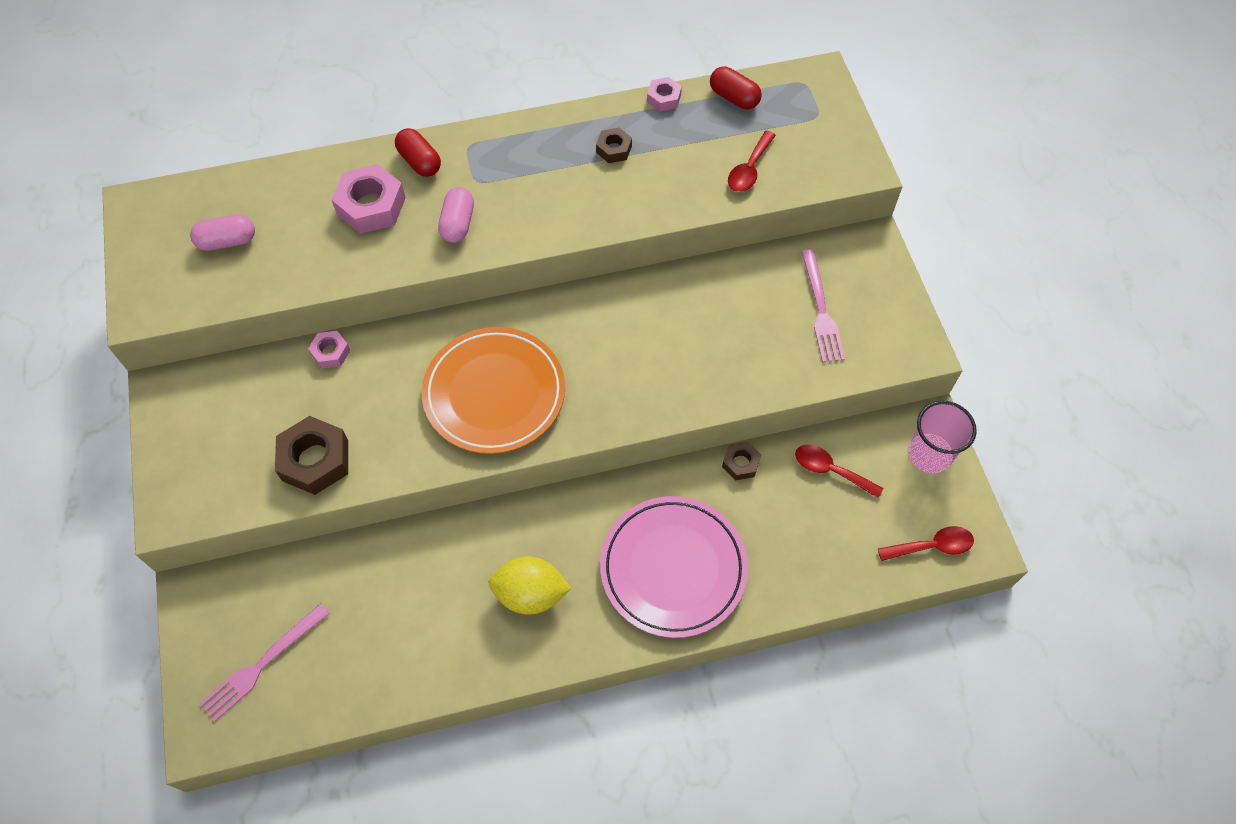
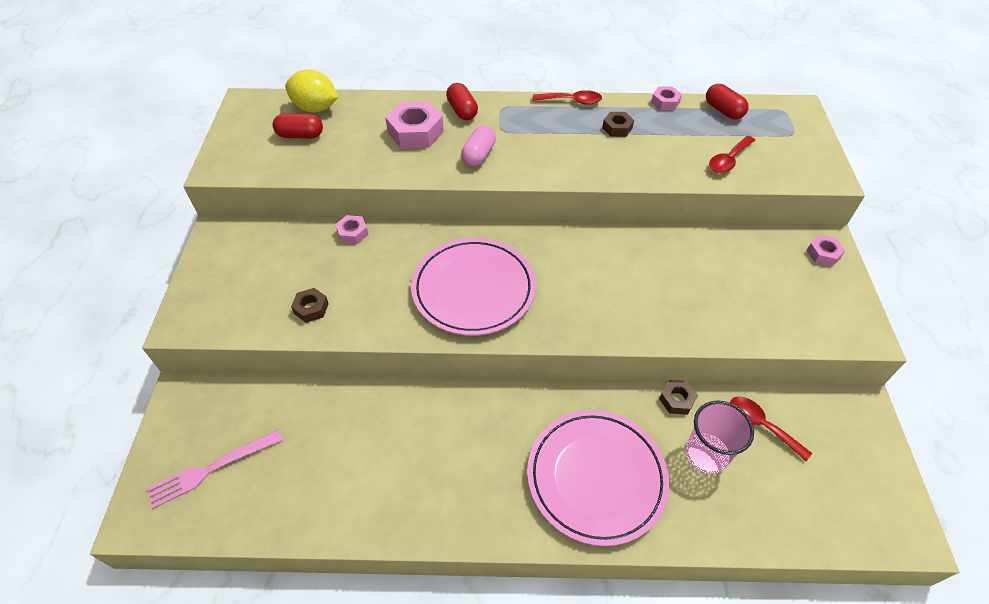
camera: 15 degrees right, 10 degrees down
pink capsule [190,214,255,251] -> red capsule [273,113,323,139]
brown nut [275,416,348,495] -> brown nut [291,288,329,323], size x0.54
orange plate [422,327,565,454] -> pink plate [411,238,536,336]
yellow lemon [488,556,572,615] -> yellow lemon moved to [285,69,338,112]
pink fork [801,249,845,362] -> none
red spoon [878,526,974,561] -> red spoon moved to [533,90,602,105]
pink cup [909,401,977,474] -> pink cup moved to [686,401,754,474]
none -> pink nut [807,235,846,266]

